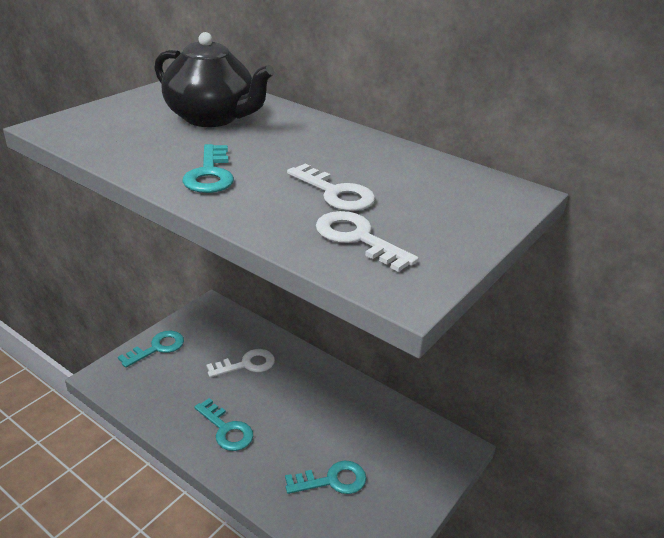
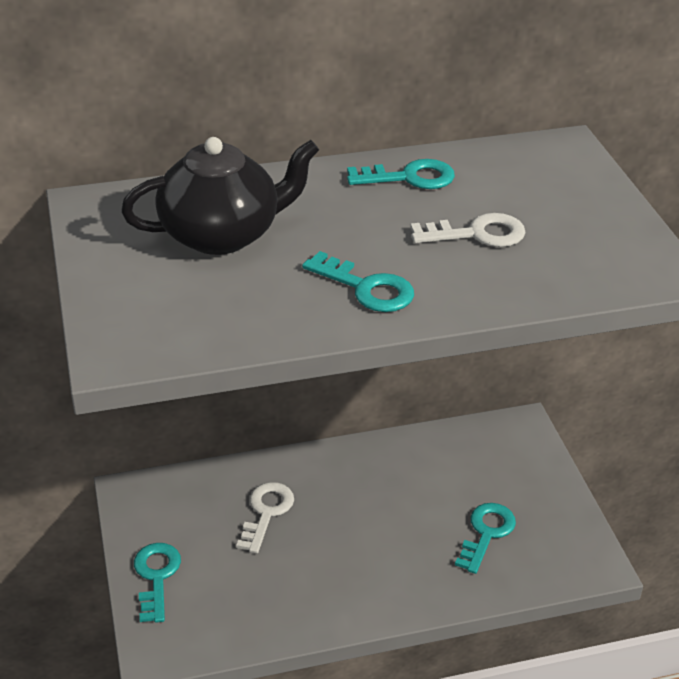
camera: 50 degrees left, 5 degrees up
turquoise key [194,398,253,451] -> turquoise key moved to [347,159,455,189]
white key [316,211,419,272] -> none

